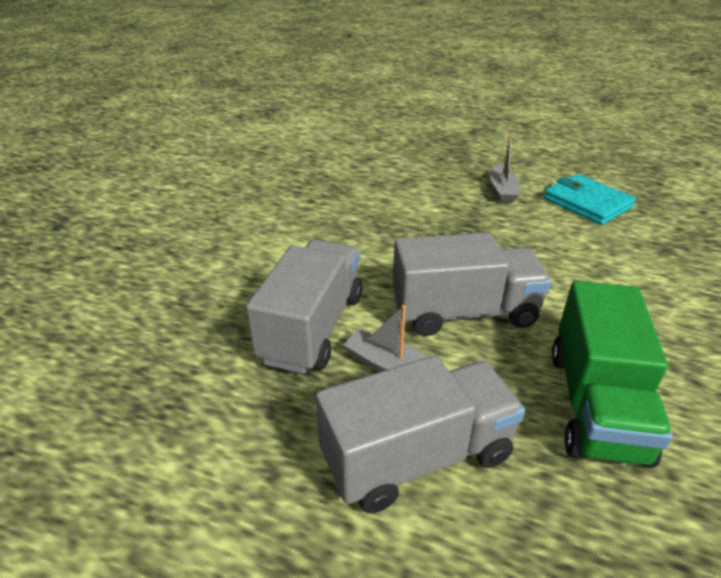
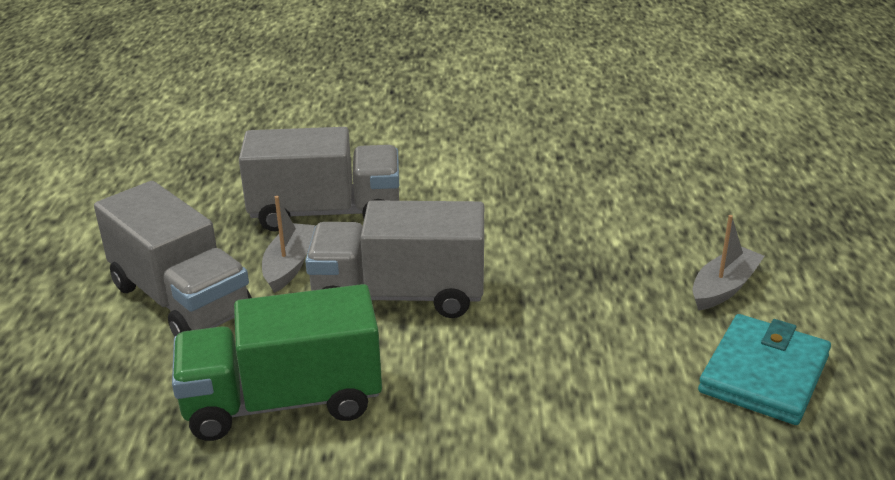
camera: 70 degrees right, 5 degrees down
grey truck [393,233,552,336] -> grey truck turned 120 degrees clockwise [305,200,484,318]
grey boat [490,135,519,203] -> grey boat turned 150 degrees clockwise [692,215,765,310]

